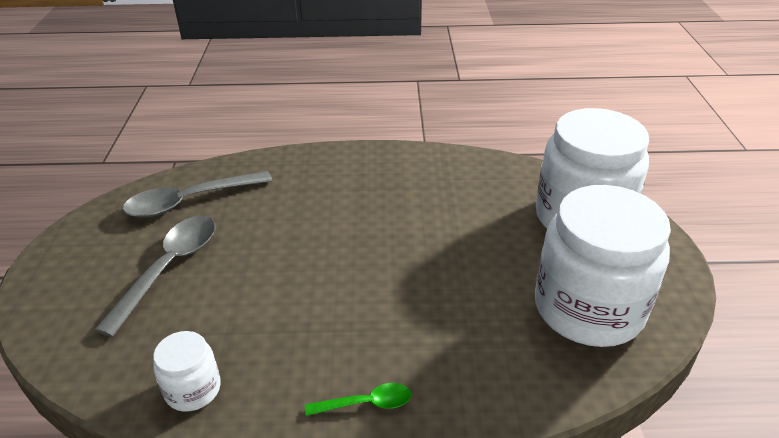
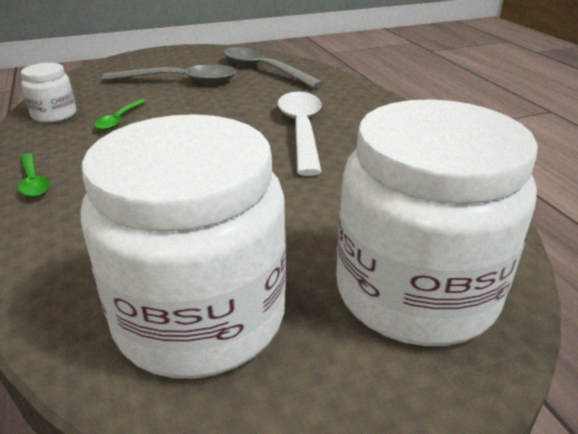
camera: 70 degrees right, 5 degrees down
none -> green spoon [94,99,146,130]
none -> white spoon [277,92,322,176]

